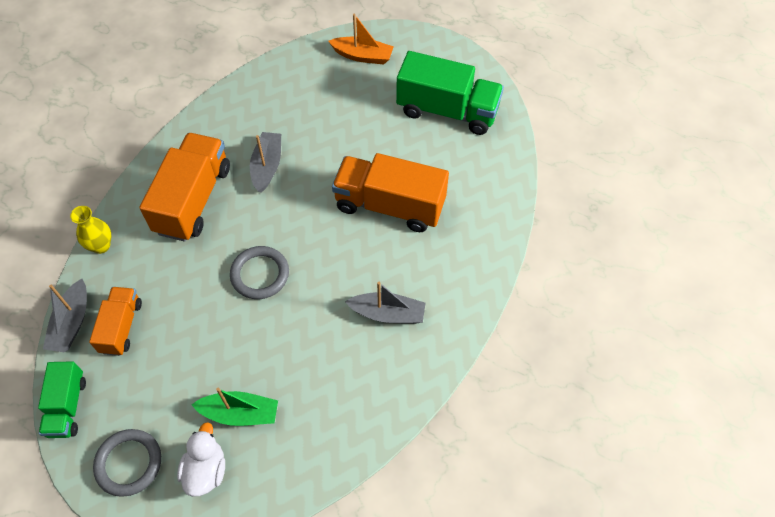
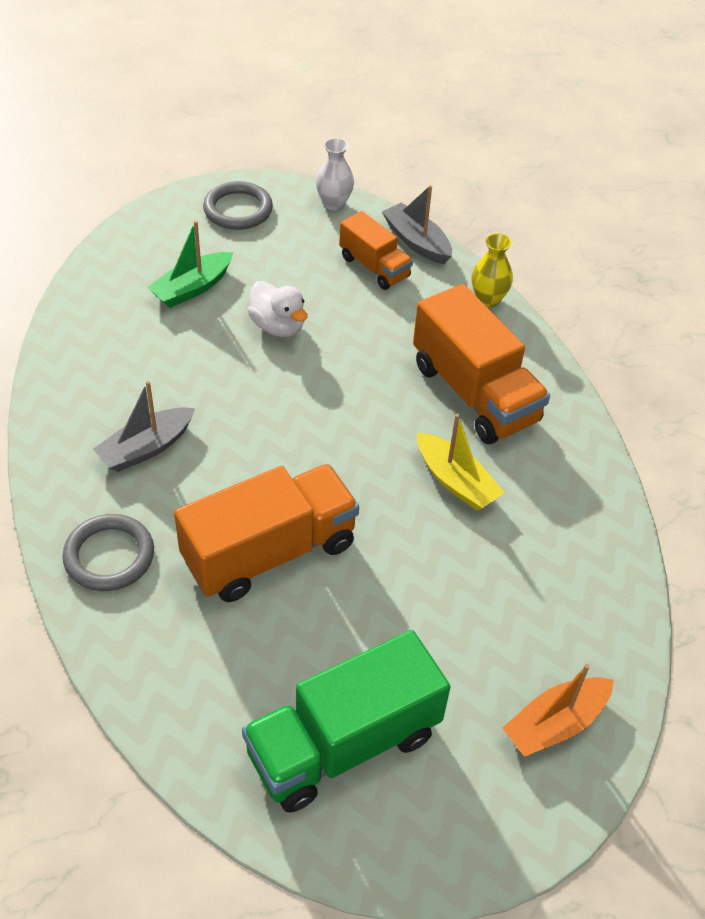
camera: 130 degrees right, 10 degrees down
green truck [38,361,86,438] -> white vase [316,138,354,210]
white duck [177,422,225,497] -> white duck moved to [248,281,308,337]
grey ring [230,246,289,299] -> grey ring moved to [62,514,154,591]
grey boat [250,132,281,193] -> yellow boat [417,413,505,511]

